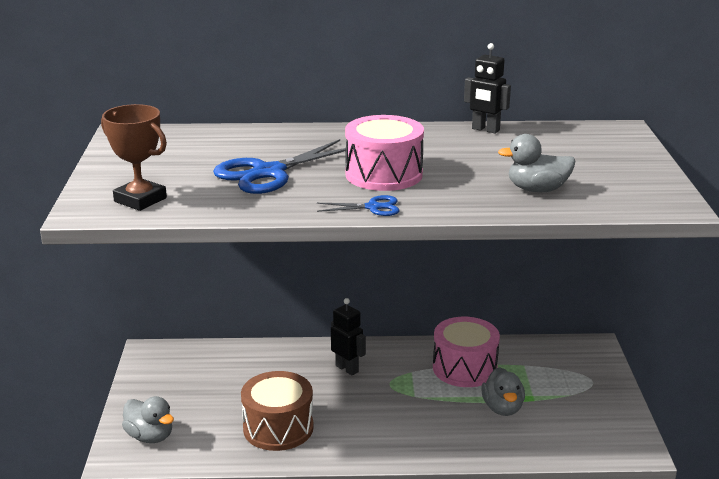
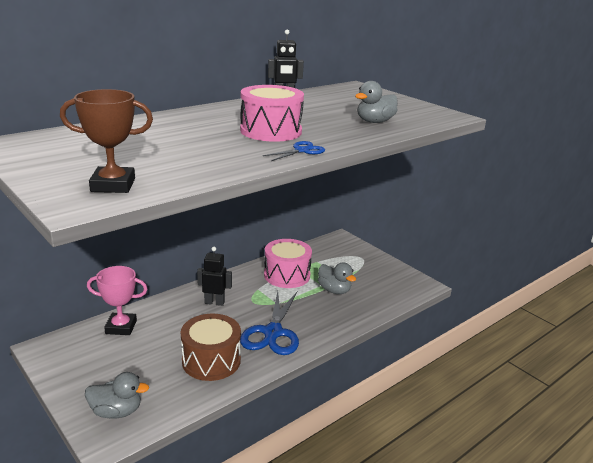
camera: 40 degrees left, 0 degrees up
blue scissors [213,139,346,194] -> blue scissors moved to [240,291,299,355]
none -> pink trophy [87,266,148,335]

